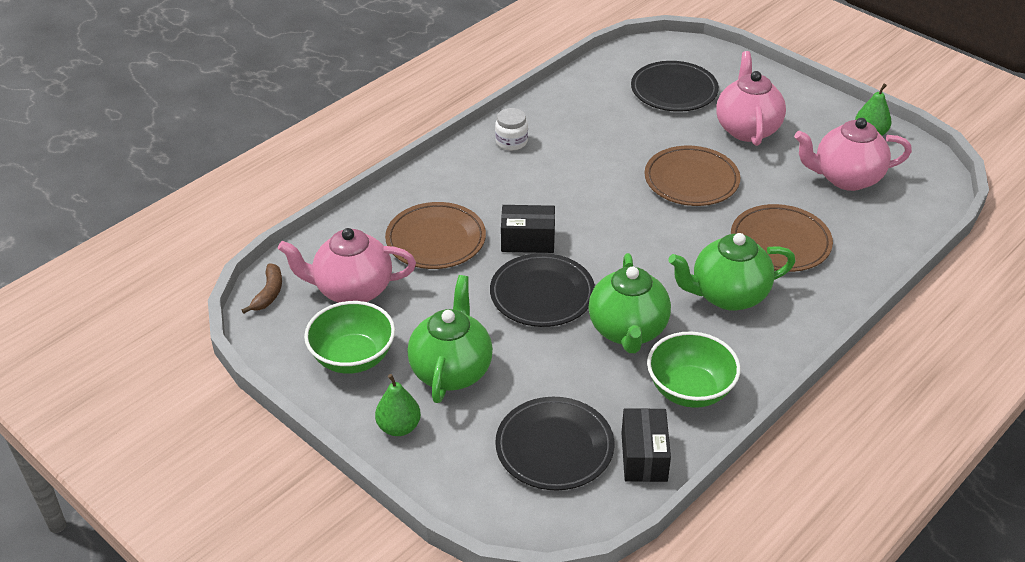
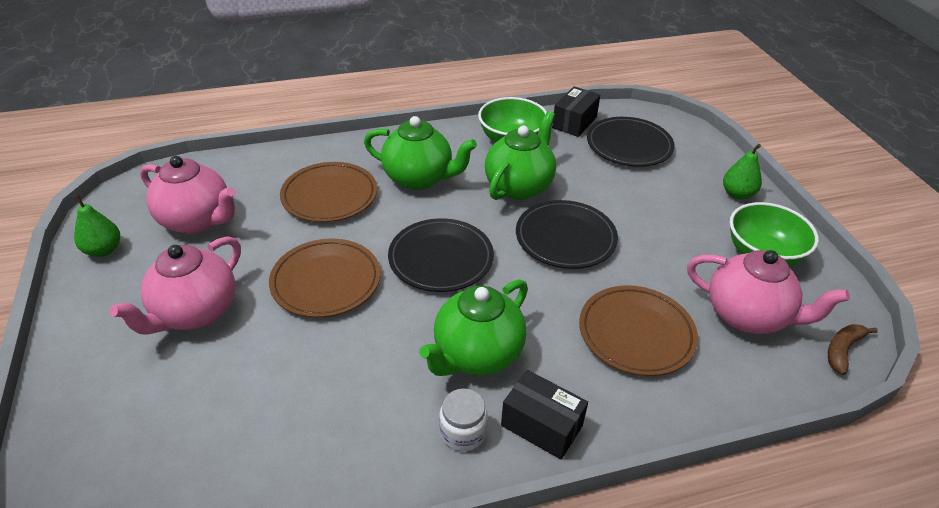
camera: 150 degrees left, 0 degrees up
green teapot [407,275,493,403] -> green teapot moved to [419,279,528,376]
black box [501,205,555,253] -> black box moved to [501,370,588,460]
black plate [631,61,719,112] -> black plate moved to [388,218,494,292]

